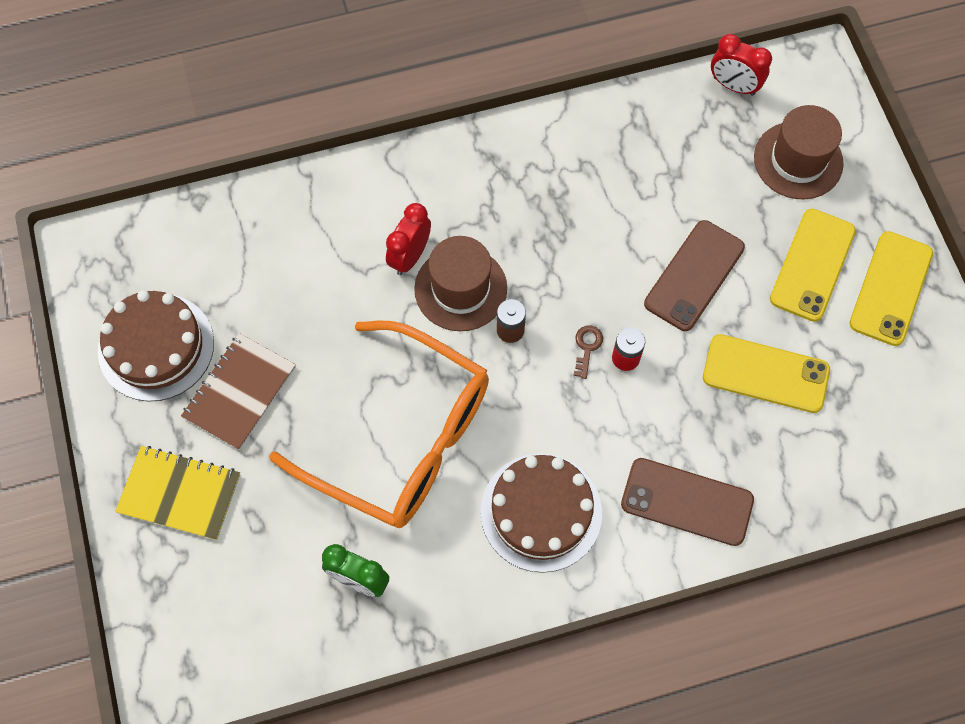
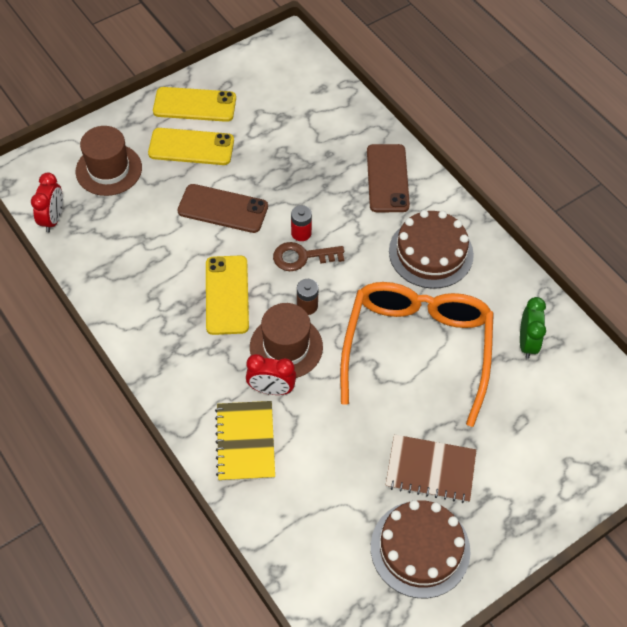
camera: 110 degrees left, 10 degrees down
yellow notebook [115,446,240,540] -> yellow notebook moved to [215,401,275,482]
brown key [573,326,603,379] -> brown key [273,242,344,271], size x1.70
yellow phone [703,334,830,413] -> yellow phone moved to [206,256,249,335]

